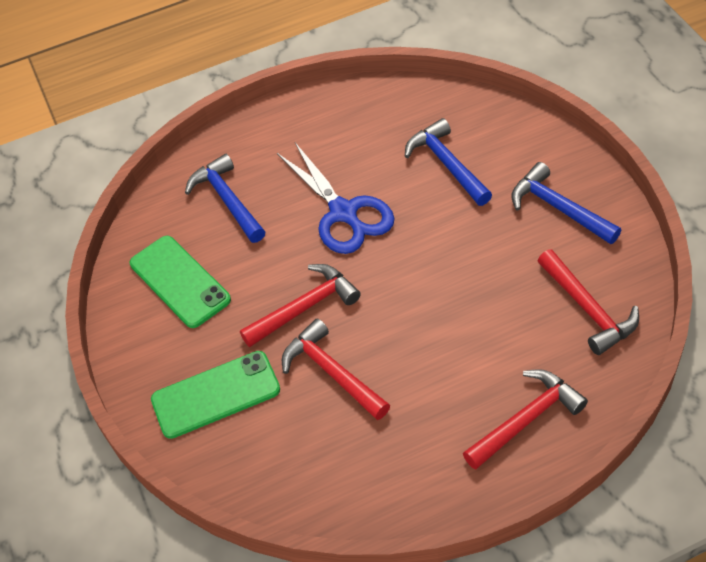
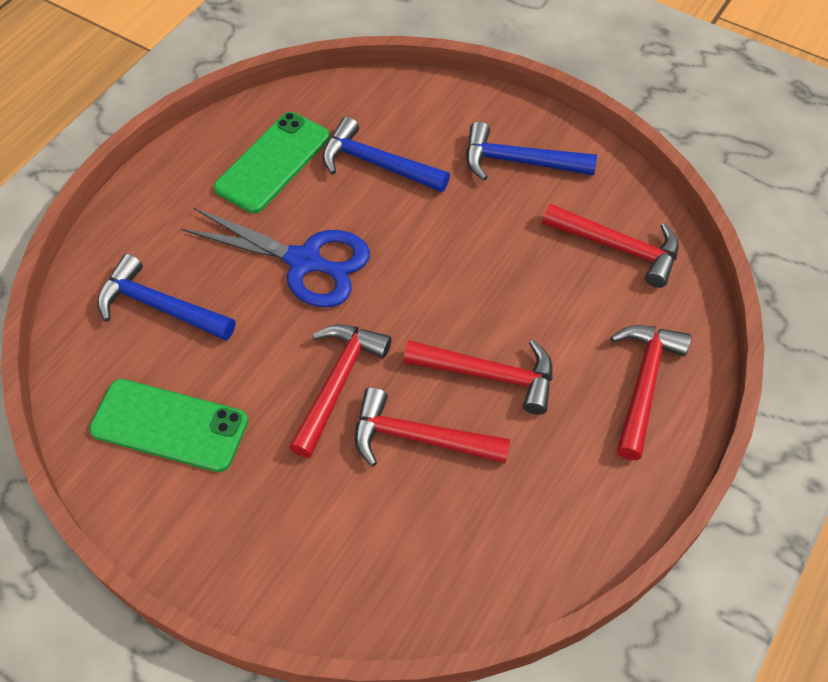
camera: 40 degrees left, 5 degrees up
green phone [151,351,280,439] -> green phone moved to [214,112,330,213]
none -> red hammer [404,340,552,415]

